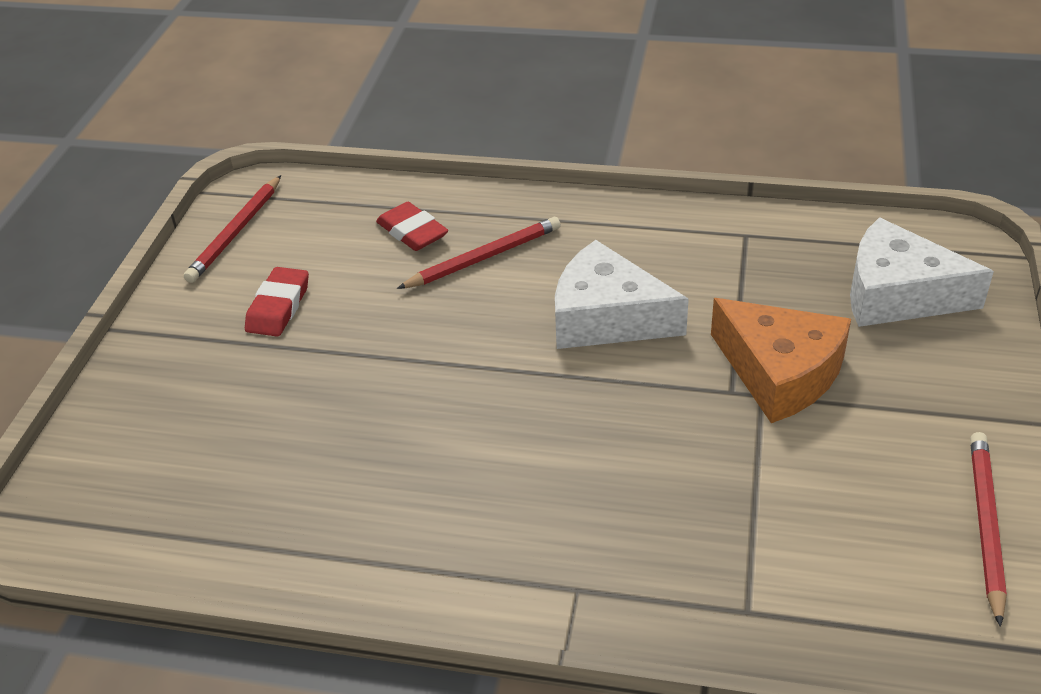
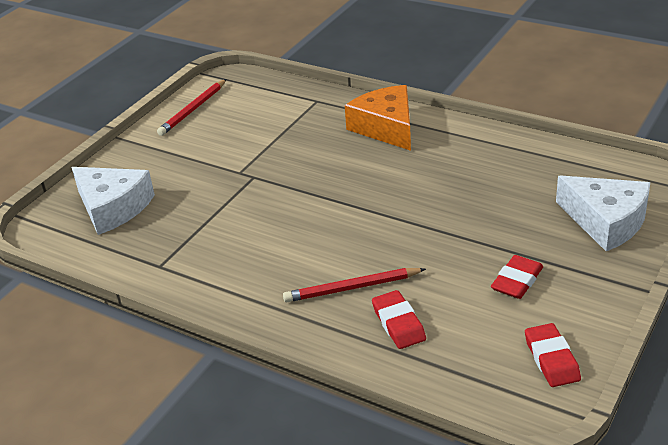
camera: 160 degrees left, 5 degrees down
red pencil [184,175,281,283] -> red eraser [525,323,581,387]
white cheese [555,240,689,349] -> white cheese moved to [556,176,650,251]
orange cheese [711,298,851,423] -> orange cheese moved to [345,85,411,151]

